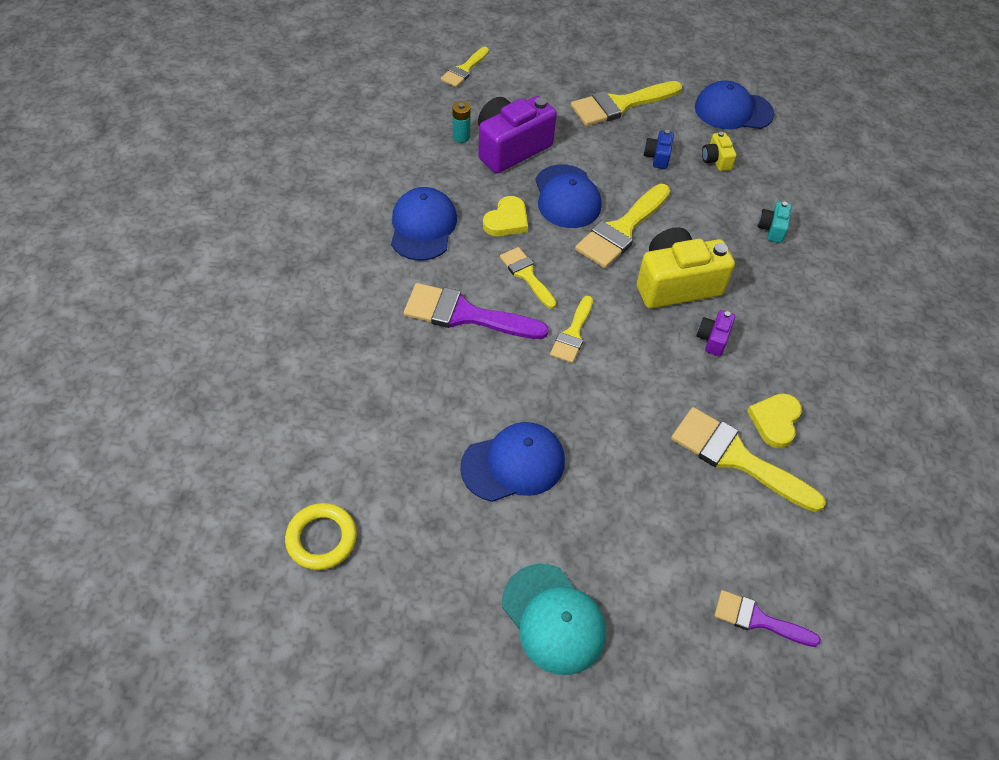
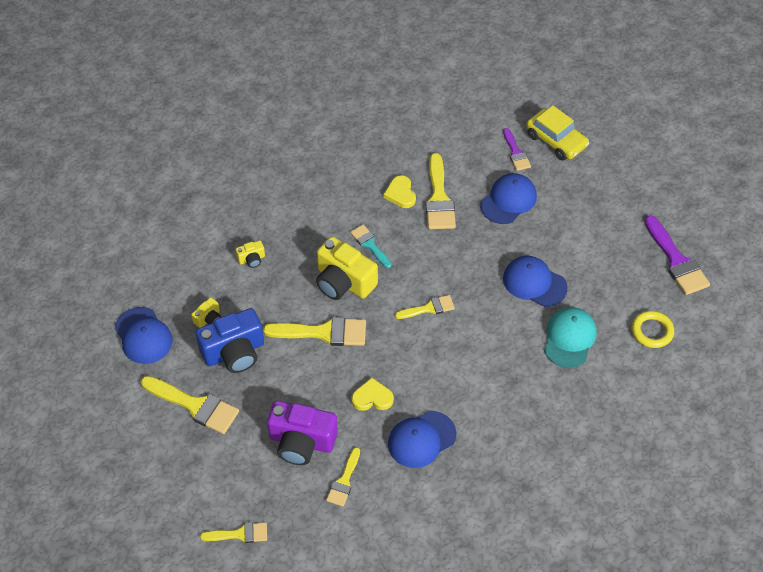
camera: 125 degrees left, 0 degrees up
purple brush [404,283,549,339] -> purple brush moved to [644,216,710,295]
turquoise battery [452,101,471,143] -> none
yellow brush [500,247,556,309] -> yellow brush moved to [326,447,360,507]
turquoise cap [502,564,606,675] -> turquoise cap moved to [544,307,597,368]
blue cap [535,164,602,228] -> blue cap moved to [480,173,537,224]
blue camera [644,130,674,169] -> blue camera [195,308,264,373], size x2.18
purple camera [696,310,735,356] -> turquoise brush [350,225,392,268]
yellow heart [747,393,802,448] -> yellow heart turned 90 degrees clockwise [383,175,416,208]
turquoise camera [758,201,792,243] -> yellow camera [235,240,265,268]
none -> yellow car [526,106,589,161]

